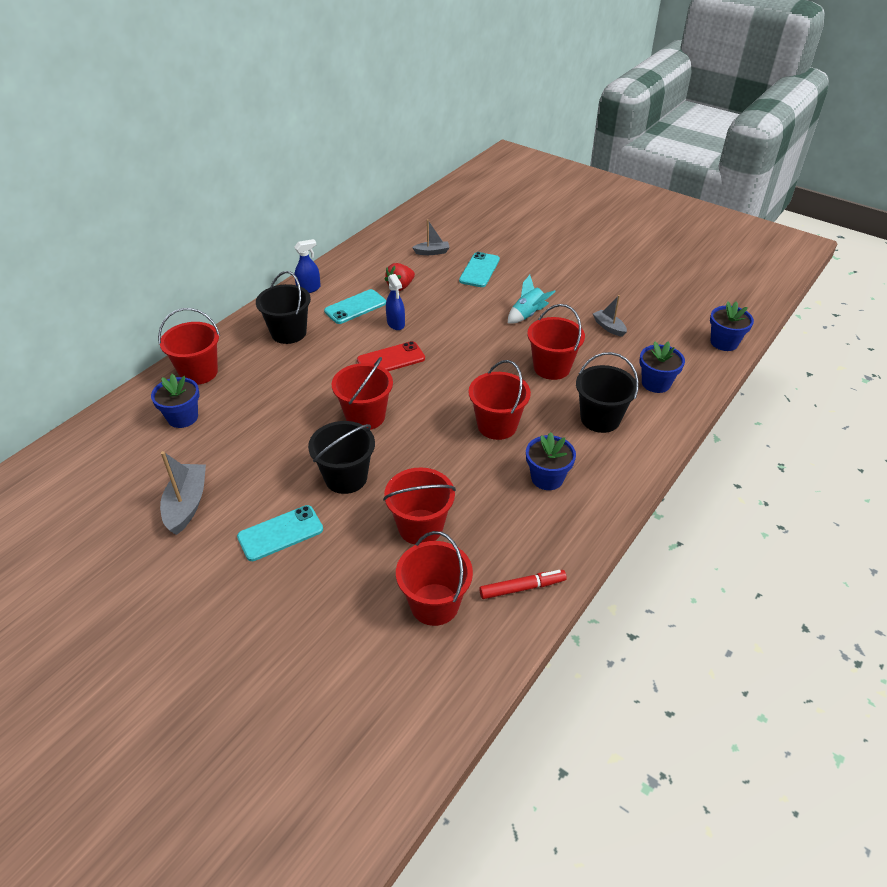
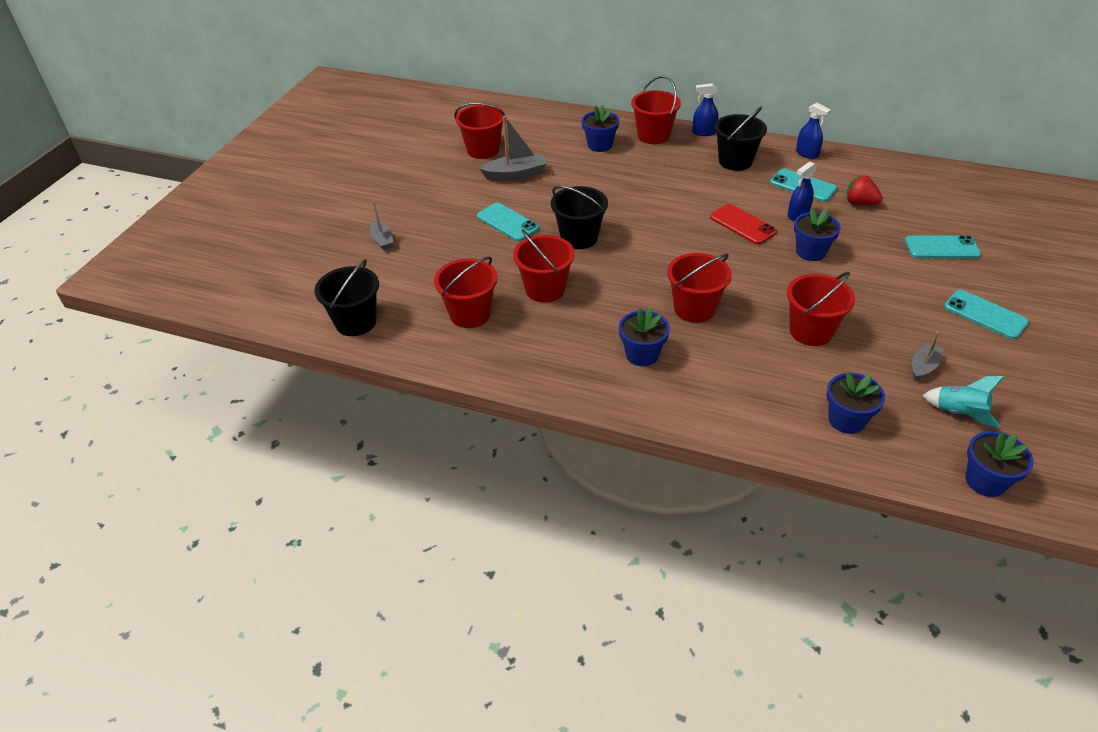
camera: 75 degrees right, 0 degrees up
red bucket [332,357,393,430] -> red bucket moved to [454,102,505,159]
grey boat [412,219,450,255] -> grey boat moved to [370,201,394,250]
red marker [479,570,567,599] -> none
turquoise rocket [508,275,556,324] -> turquoise rocket moved to [922,376,1004,428]
black bucket [576,352,639,433] -> black bucket moved to [314,259,379,336]
none -> blue spray bottle [692,83,718,136]
none -> blue flower pot [794,208,841,261]
none -> turquoise phone [944,290,1029,339]

